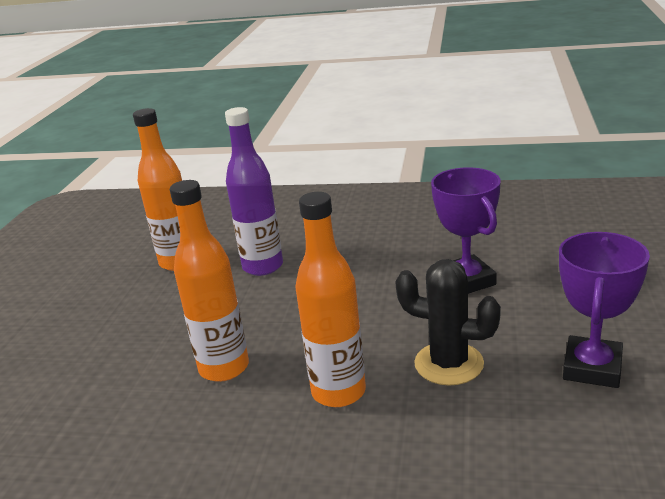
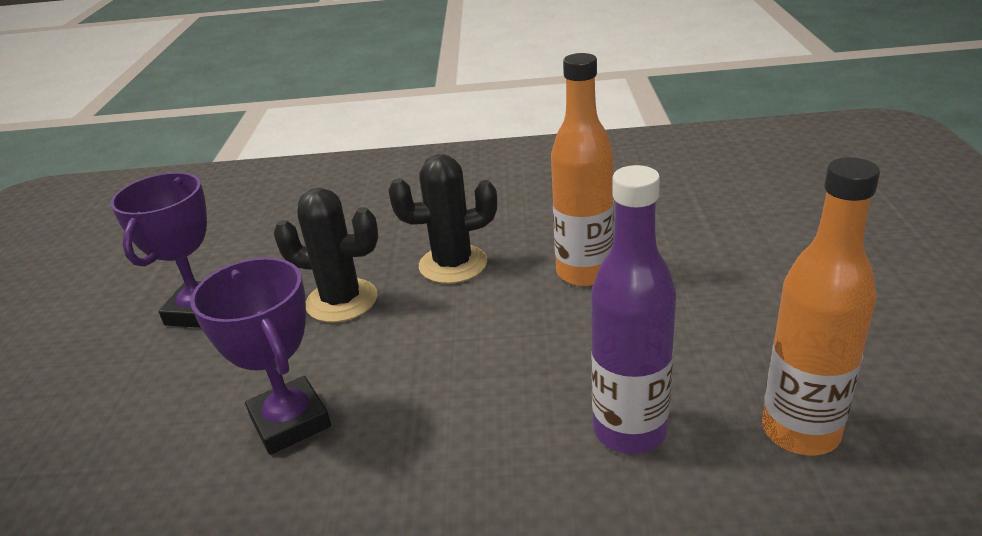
camera: 170 degrees right, 5 degrees up
orange bottle [295,192,366,407] -> black cactus [388,154,497,284]

